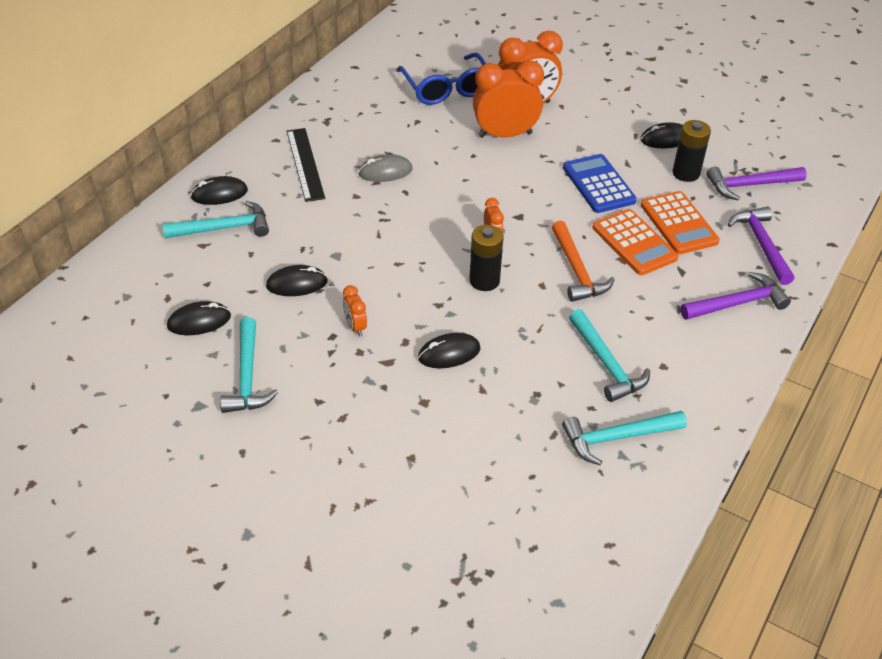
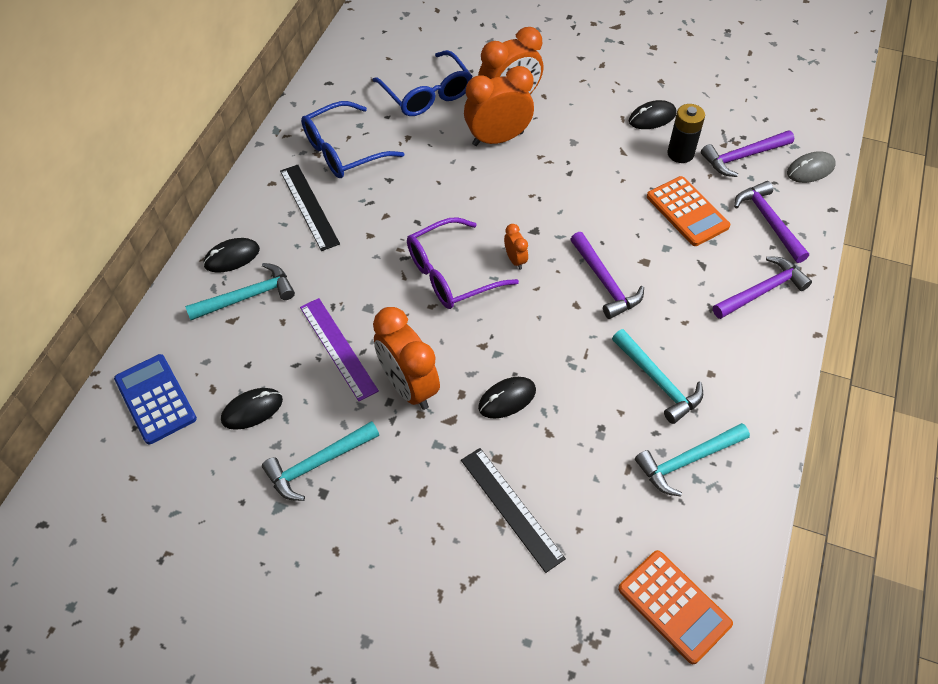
camera: 10 degrees left, 10 degrees up
turquoise hammer [220,317,279,413] -> turquoise hammer turned 75 degrees clockwise [262,421,379,501]
black mouse [266,265,328,296] -> purple ruler [300,298,379,401]
orange clock [343,285,367,337] -> orange clock [373,307,440,410], size x2.17
grey mouse [358,154,413,182] -> grey mouse moved to [787,151,836,183]
black battery [469,225,504,291] -> none
orange hammer [552,220,615,302] -> purple hammer [570,232,644,319]
blue calculator [563,154,637,213] -> blue calculator moved to [114,354,197,444]
orange calculator [592,209,679,275] -> orange calculator moved to [618,550,733,664]
none -> blue glasses [301,101,404,178]
none -> purple glasses [407,217,519,309]
none -> black ruler [461,448,566,573]

